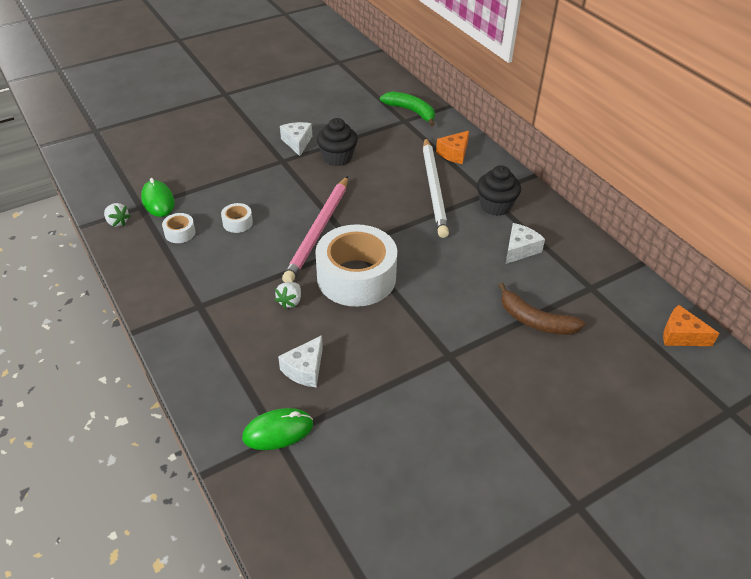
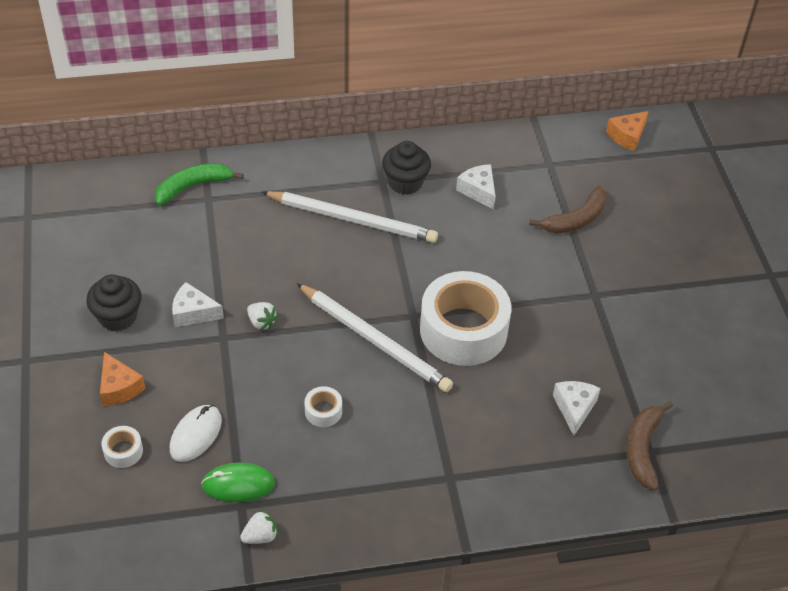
camera: 70 degrees left, 5 degrees up
white tape [162,213,195,243] -> white tape moved to [101,426,143,468]
green mouse [242,408,313,450] -> brown banana [627,401,673,490]
white strawberry [275,282,301,309] -> white strawberry moved to [247,302,278,330]
white cheese [278,335,323,387] -> white cheese turned 135 degrees counterclockwise [553,381,601,436]
pink pencil [282,176,348,283] -> white pencil [296,283,453,392]
black cupcake [317,118,358,166] -> black cupcake moved to [86,274,141,331]
orange cheese [436,131,469,164] -> orange cheese moved to [100,352,146,406]
none -> white mouse [170,405,222,462]

